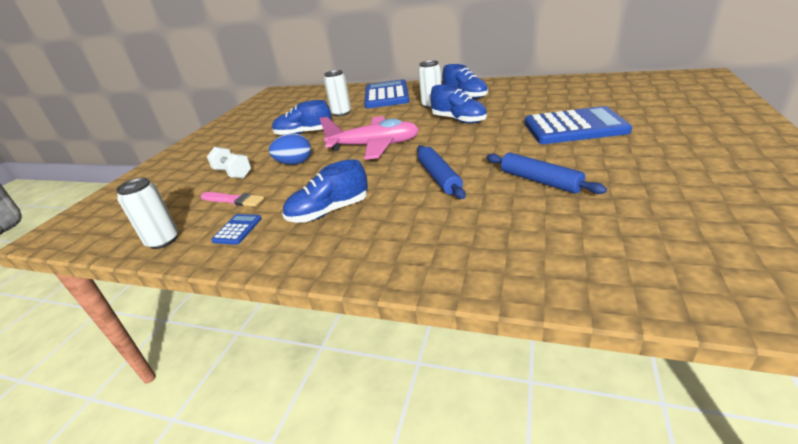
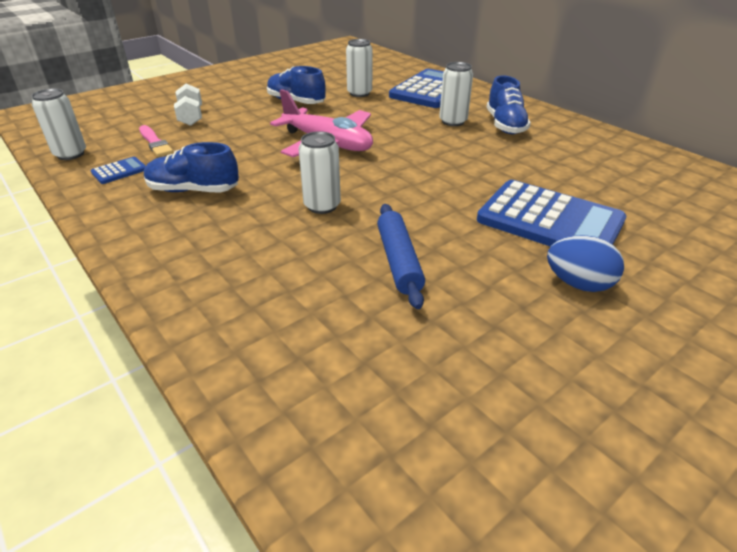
camera: 30 degrees right, 5 degrees up
blue egg [269,133,311,165] -> blue egg moved to [547,235,624,292]
blue rolling pin [417,145,466,199] -> white can [299,131,341,214]
blue shoe [430,84,487,124] -> none

